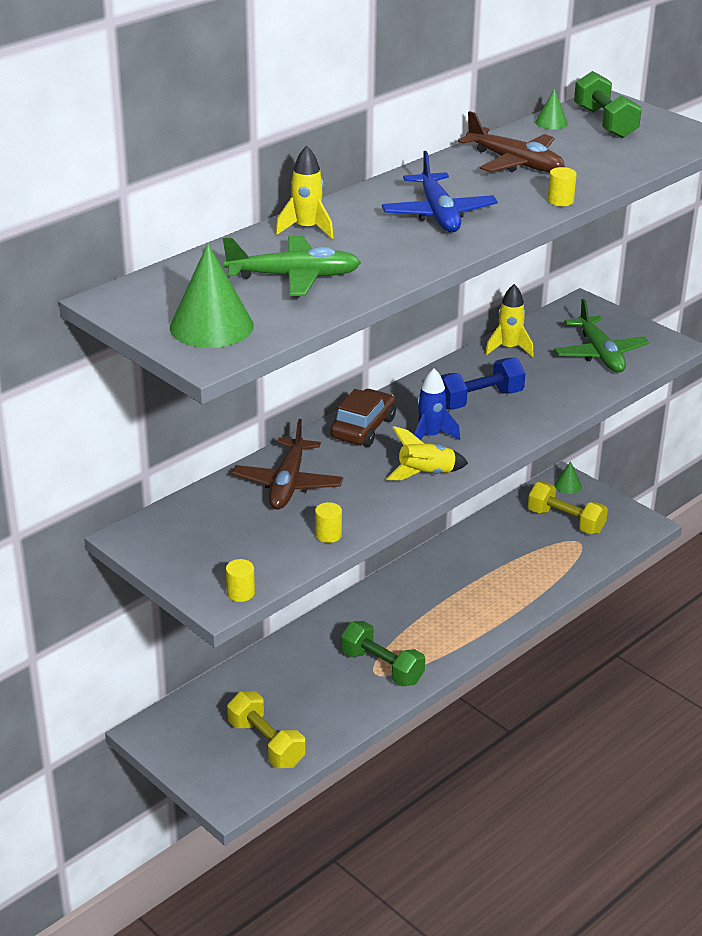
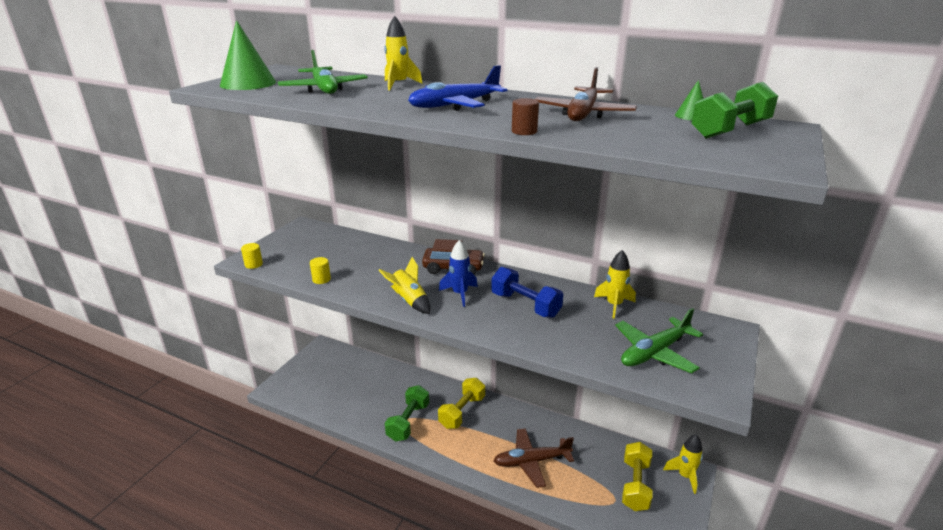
camera: 70 degrees right, 5 degrees down
yellow dumbbell [227,691,305,768] -> yellow dumbbell moved to [438,378,485,429]
brown plane [232,419,343,510] -> brown plane moved to [493,428,574,488]
yellow cylinder [548,167,577,206] -> brown cylinder [512,98,539,135]
green cone [554,461,582,494] -> yellow rocket [663,435,703,494]

